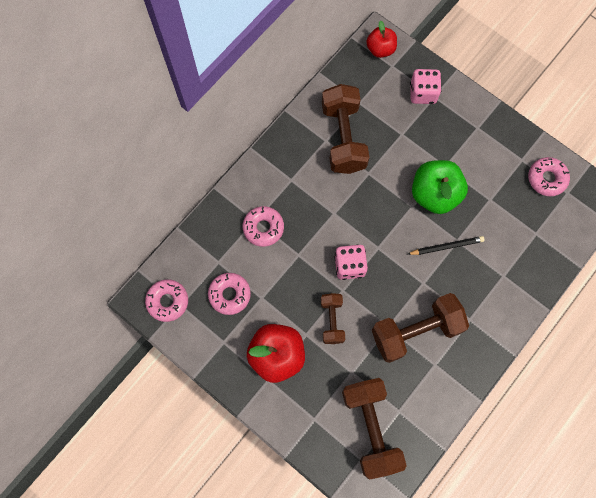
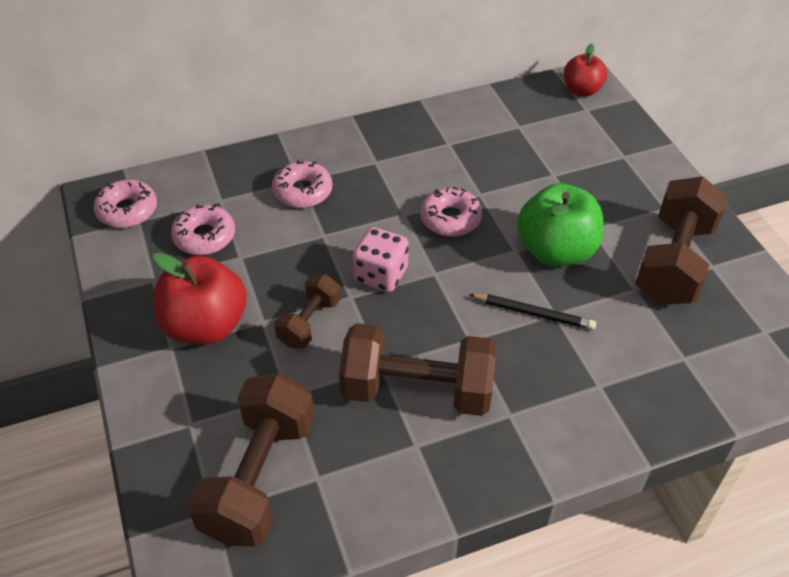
camera: 30 degrees right, 25 degrees down
brown dumbbell [322,84,370,174] -> brown dumbbell moved to [635,176,728,305]
pink dice [410,69,442,104] -> none
pink donut [528,157,570,196] -> pink donut moved to [420,187,482,237]

